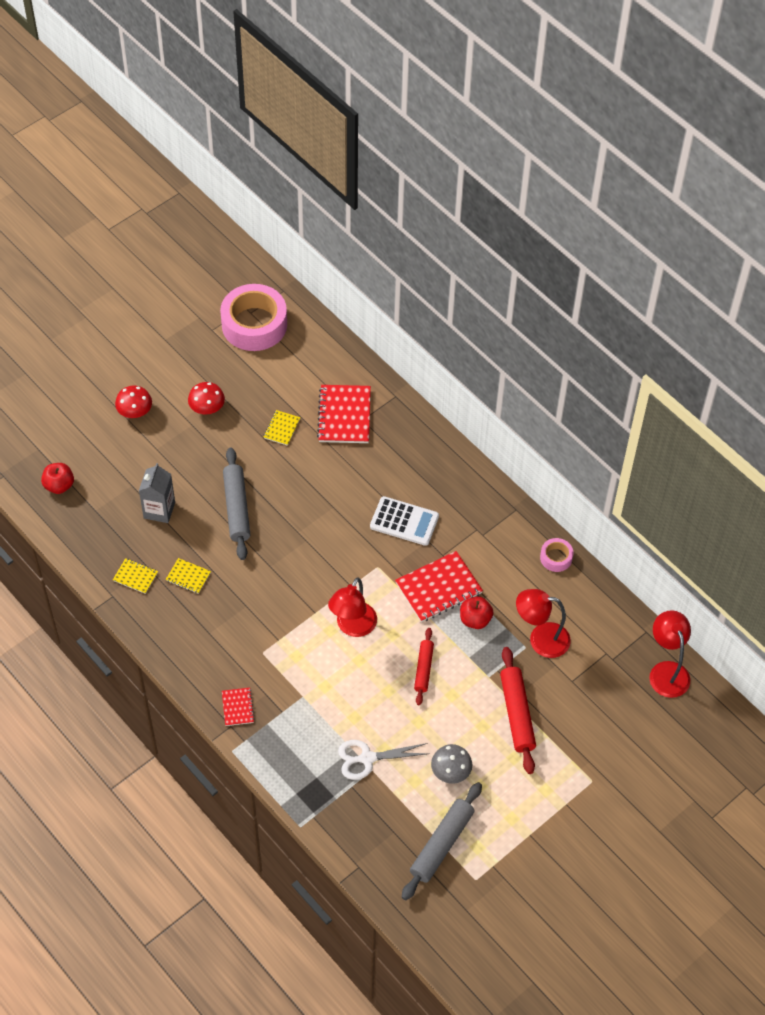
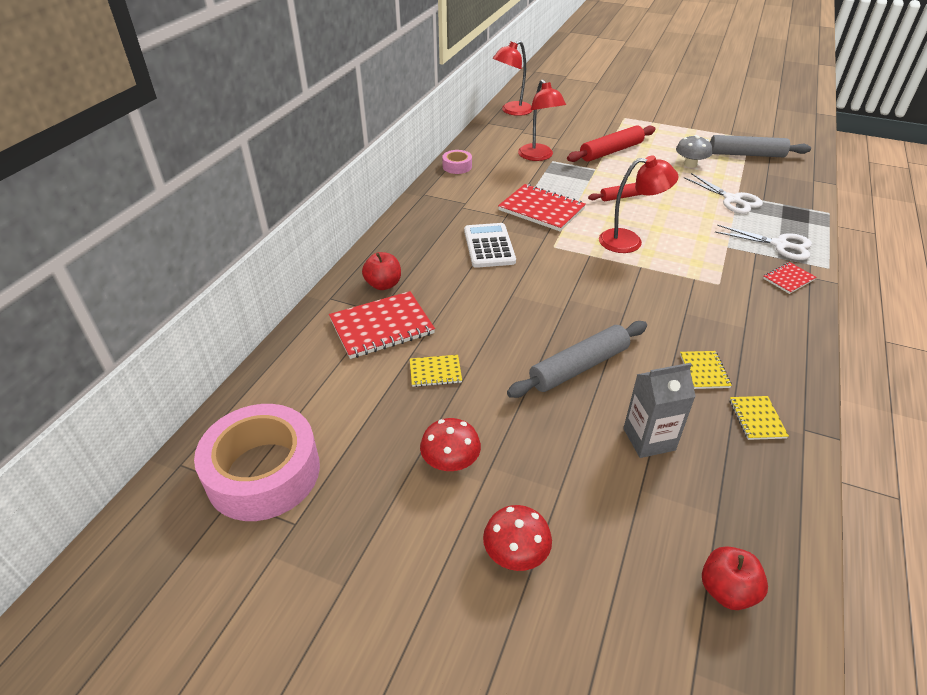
camera: 115 degrees left, 15 degrees down
red apple [460,596,494,629] -> red apple moved to [362,252,401,290]
none -> white scissors [715,225,812,260]

